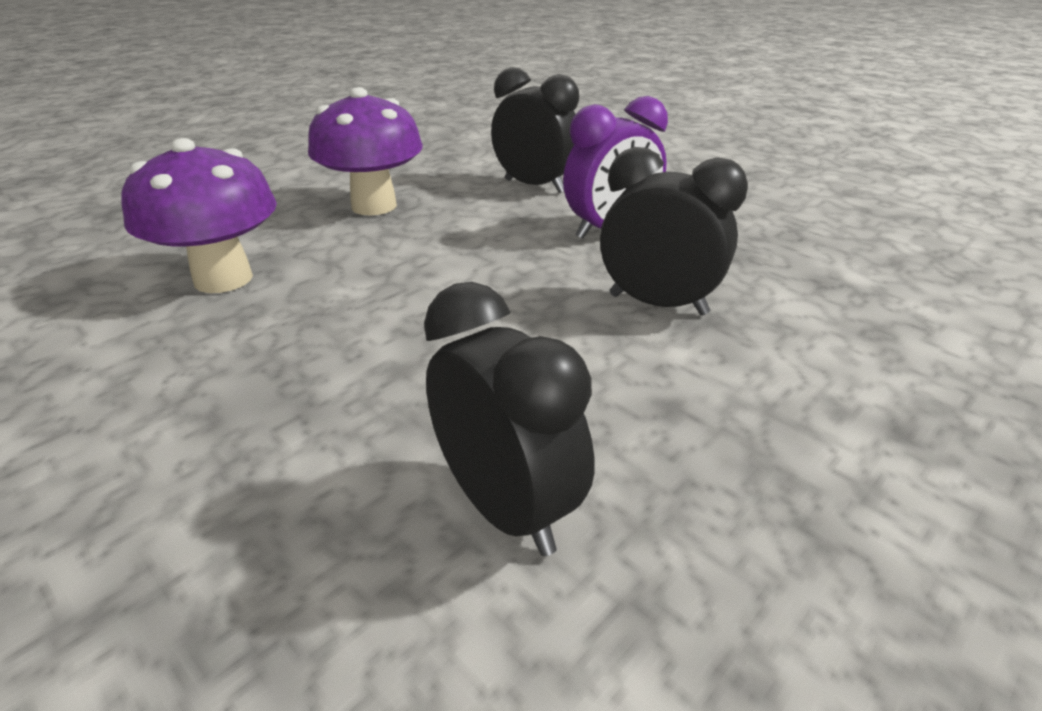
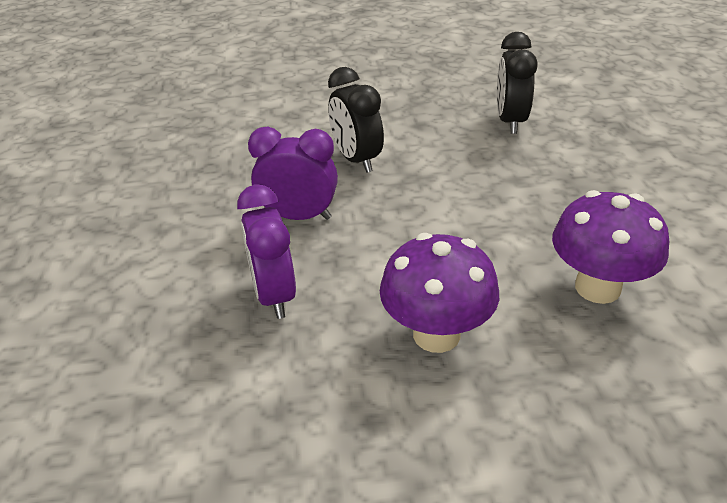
camera: 140 degrees left, 5 degrees up
black clock [491,67,579,193] -> purple clock [237,185,296,319]

